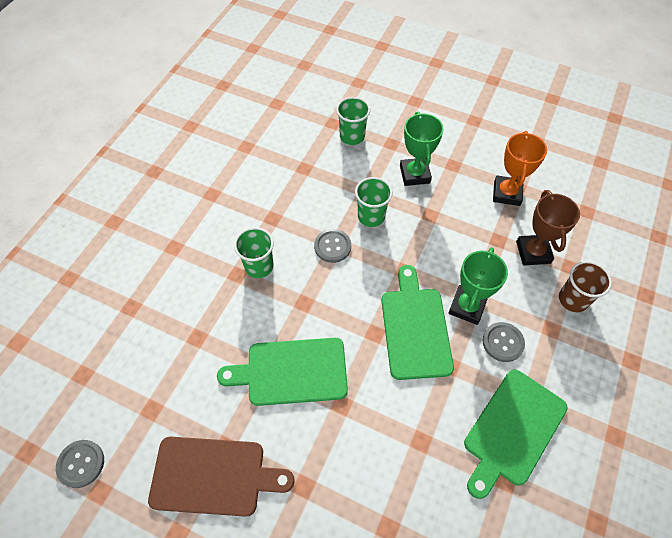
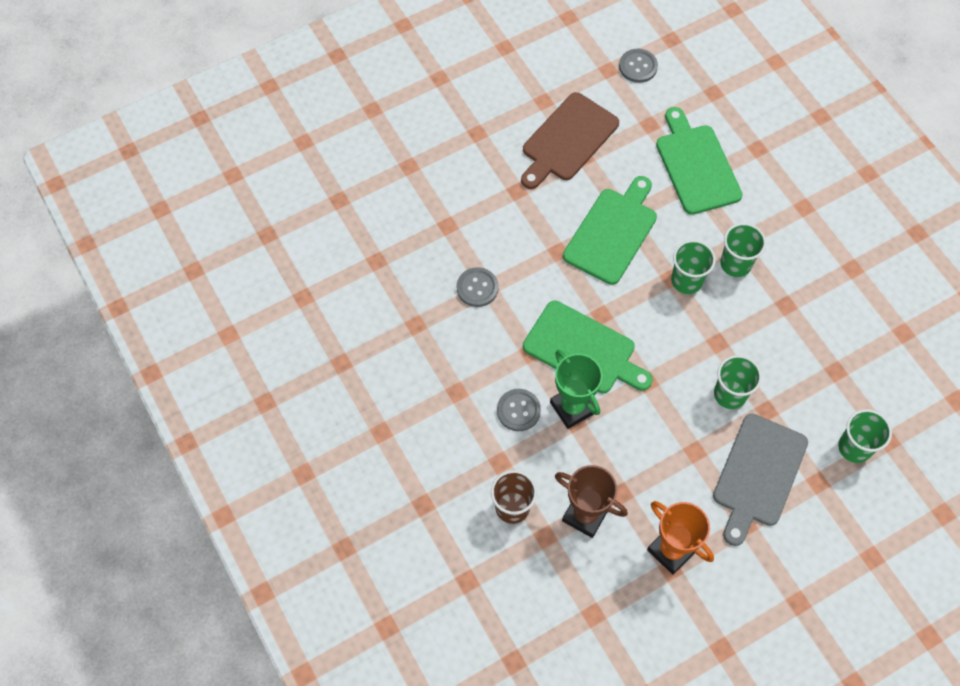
camera: 125 degrees right, 5 degrees up
grey button [314,229,351,263] -> grey button moved to [457,267,499,307]
green trophy [400,111,444,186] -> grey cutting board [713,414,808,546]
green cutting board [464,369,568,499] -> green cutting board moved to [656,107,743,215]
none -> green cup [671,240,716,294]

